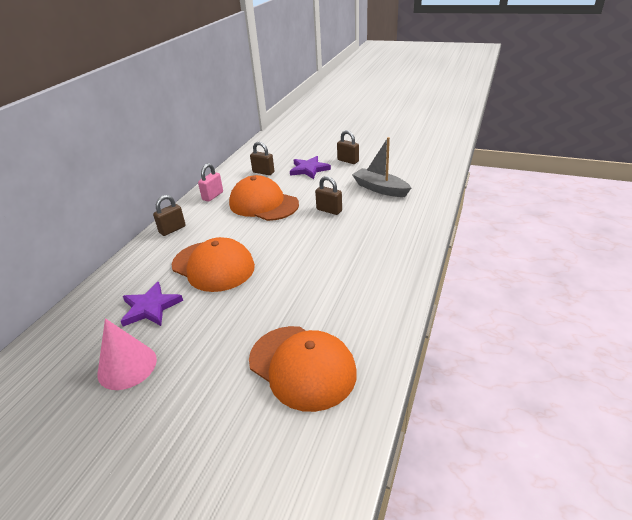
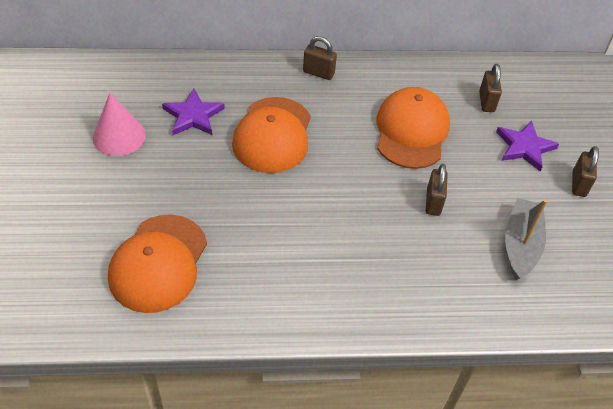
camera: 60 degrees right, 15 degrees up
pink padlock [198,163,223,202] -> none

